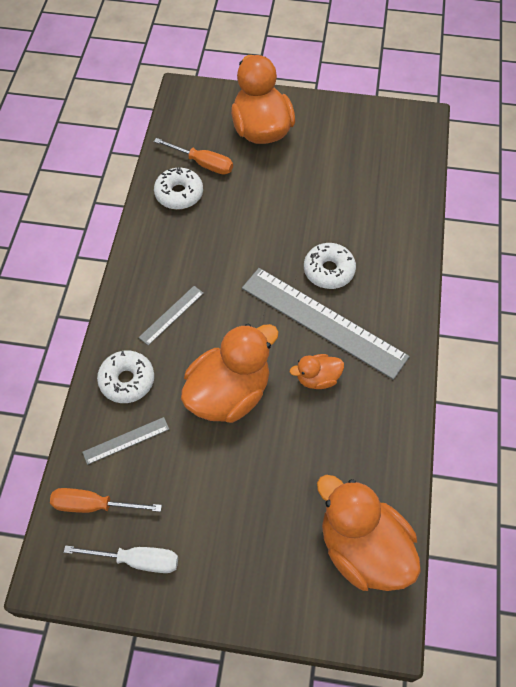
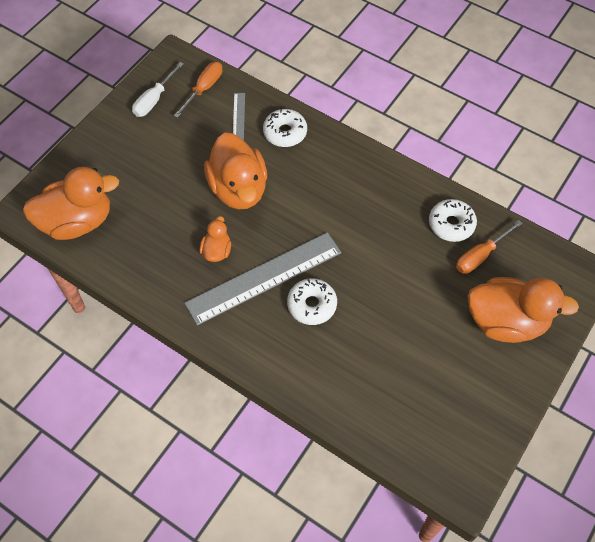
camera: 115 degrees right, 0 degrees up
grey ruler [138,286,204,346] -> none

